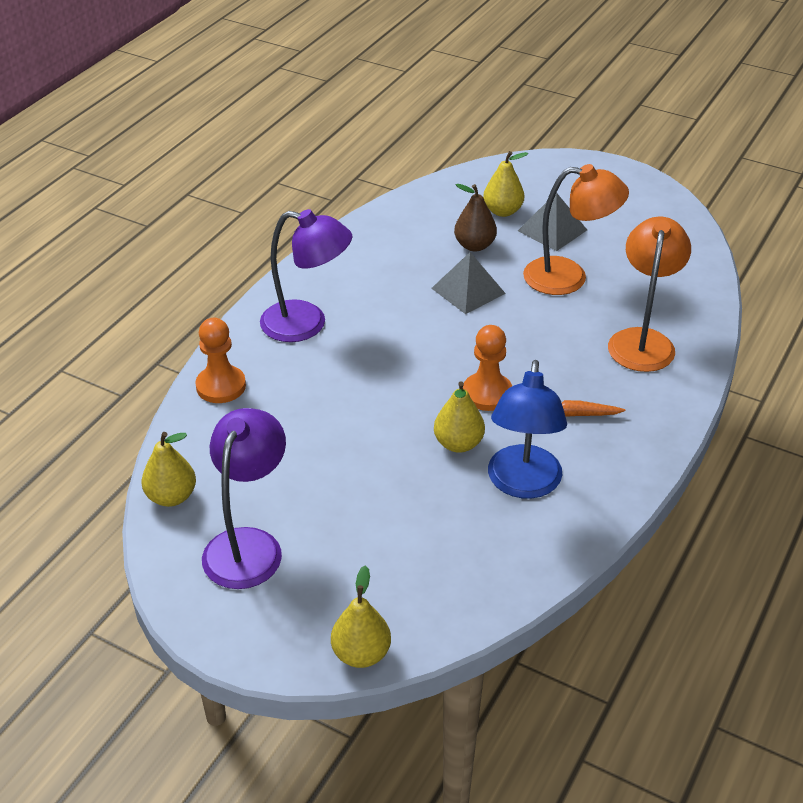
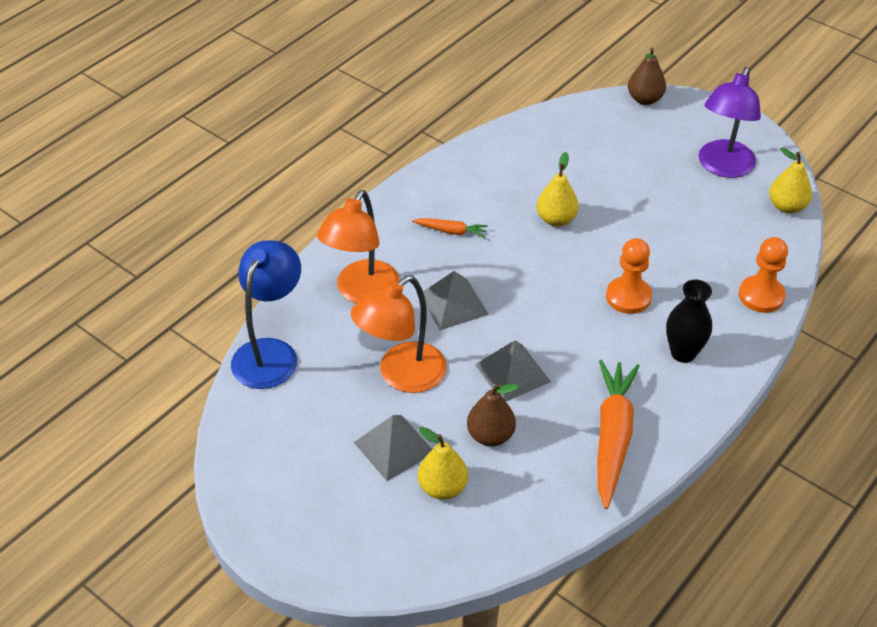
camera: 170 degrees left, 5 degrees up
purple lamp [260,209,352,342] -> black vase [666,280,712,363]
yellow pear [331,565,391,668] -> brown pear [628,47,666,105]
orange pawn [463,325,512,411] -> orange pawn moved to [606,238,652,314]
blue lamp [488,360,567,499] -> blue lamp moved to [231,240,301,389]
orange lamp [523,164,629,295] -> orange lamp turned 60 degrees counterclockwise [351,275,447,393]
none -> grey pyramid [423,271,489,330]
none -> orange carrot [597,360,640,509]

